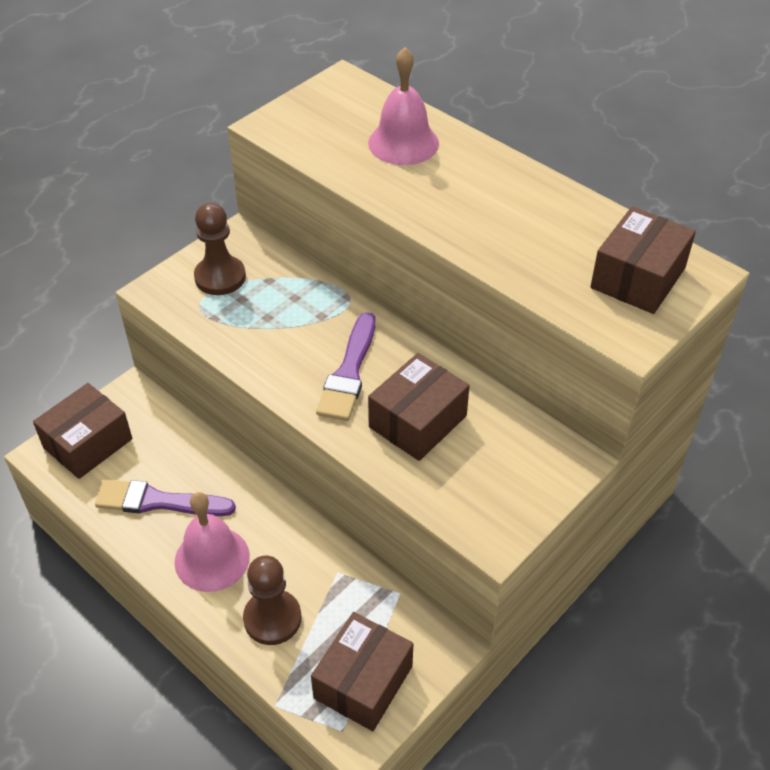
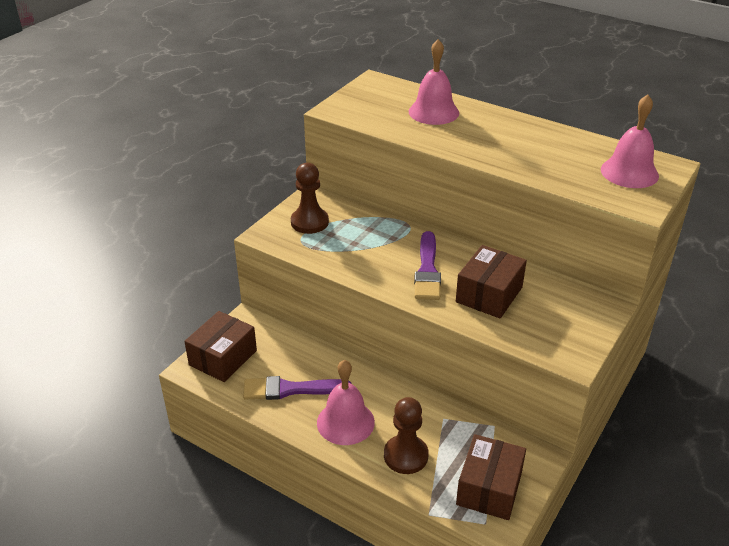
camera: 10 degrees left, 10 degrees down
brown box [590,206,696,314] -> pink bell [601,95,659,188]

